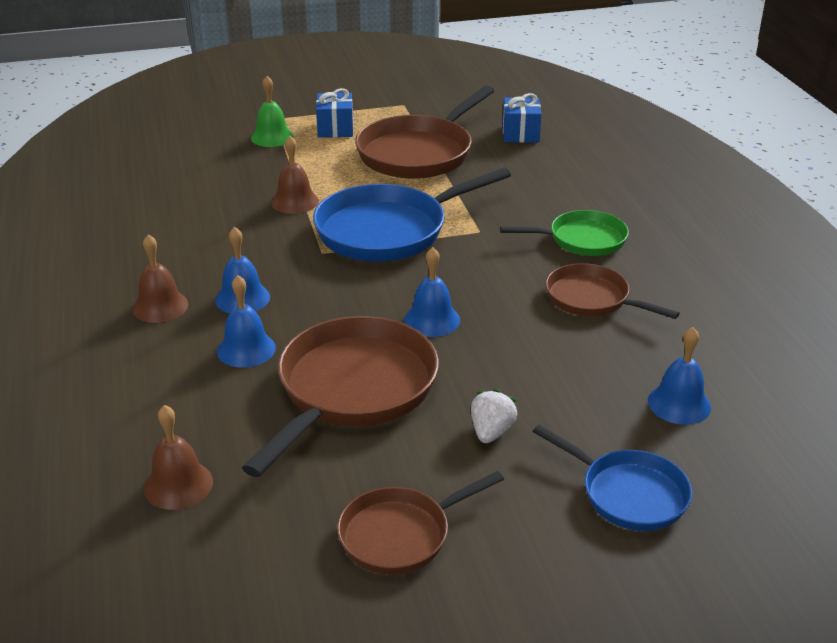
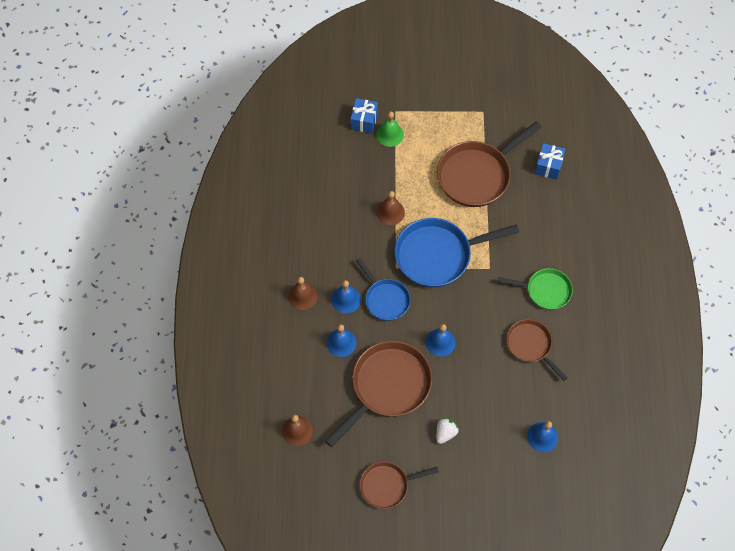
camera: 15 degrees right, 30 degrees up
blue gift [316,88,353,138] -> blue gift moved to [350,98,378,133]
blue pan [533,424,692,531] -> blue pan moved to [356,258,410,321]

